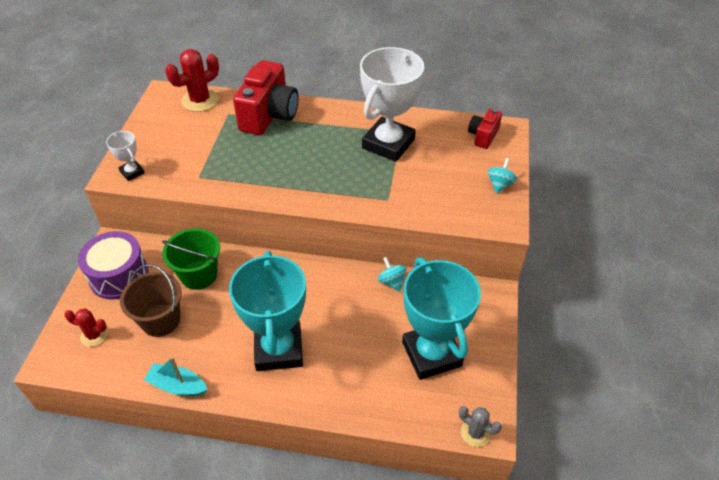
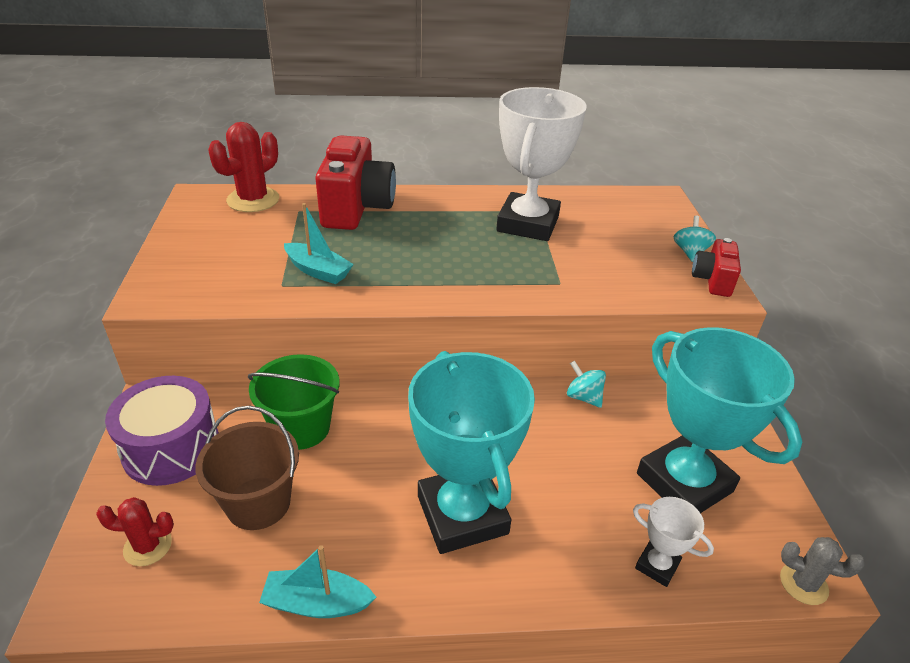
camera: 15 degrees left, 10 degrees down
white trophy [106,131,144,181] -> white trophy moved to [633,497,714,587]
red camera [468,109,502,149] -> red camera moved to [692,238,741,297]
none -> turquoise boat [284,203,354,284]

